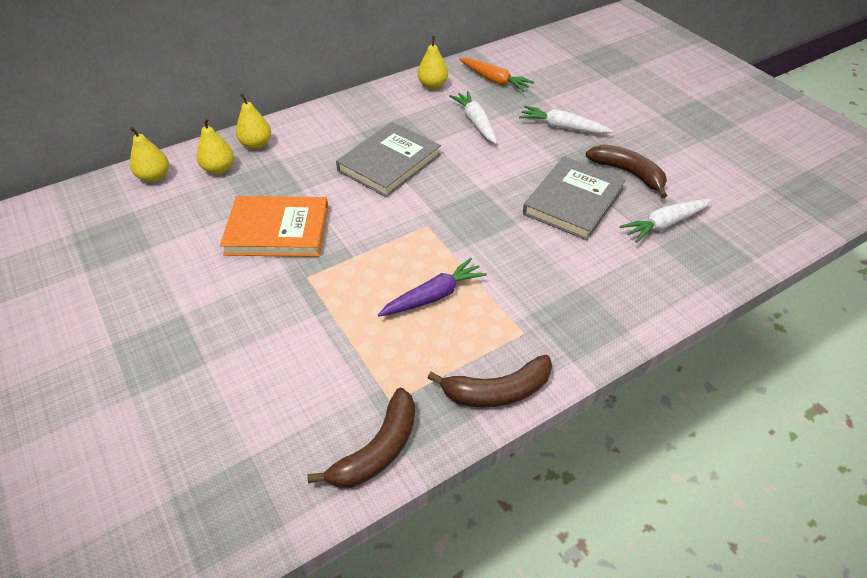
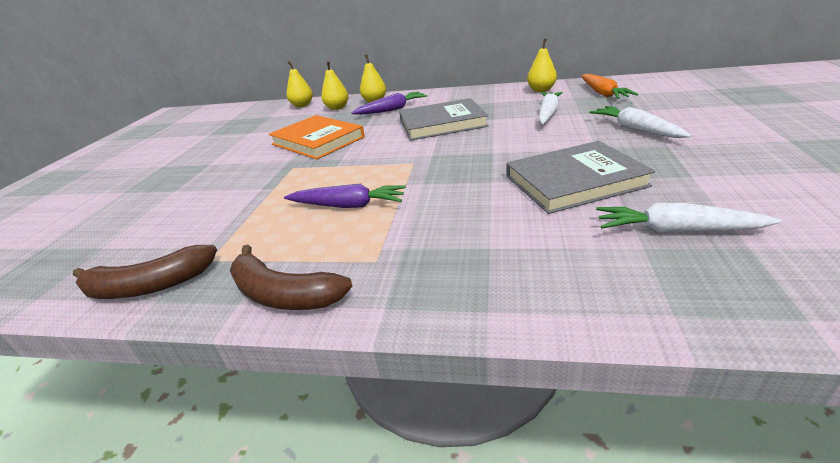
camera: 45 degrees right, 15 degrees down
brown banana [586,144,667,198] -> none
none -> purple carrot [352,92,427,115]

